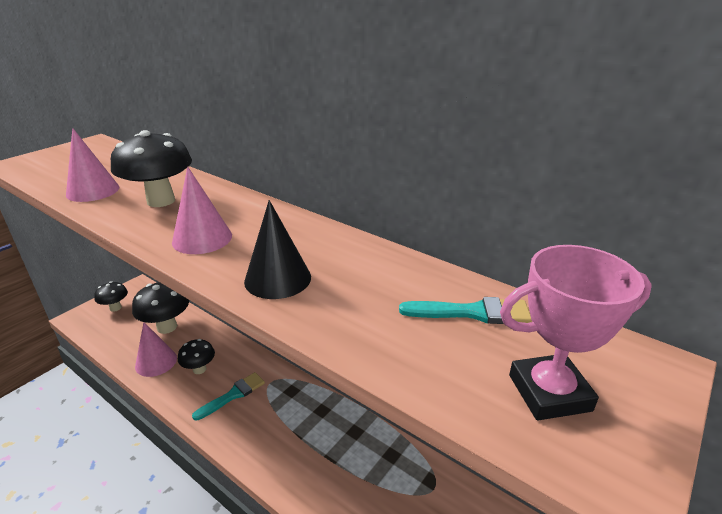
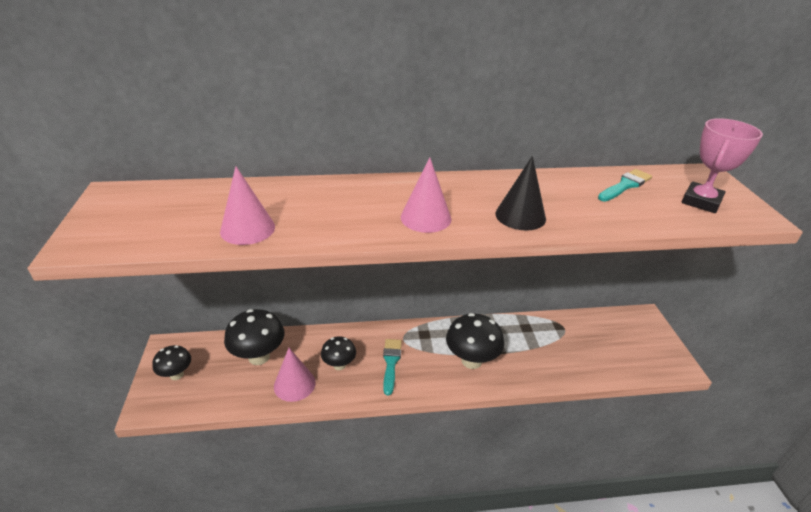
camera: 45 degrees left, 5 degrees up
black mushroom [111,130,192,207] -> black mushroom moved to [446,313,504,369]

